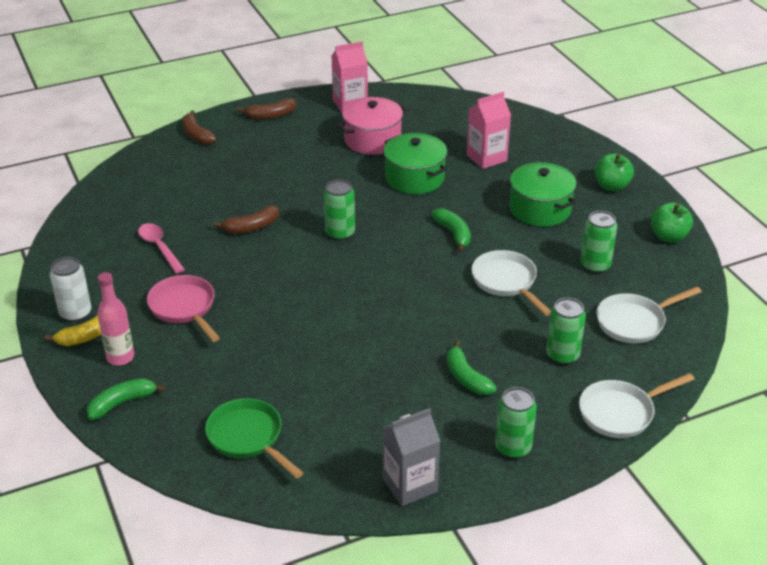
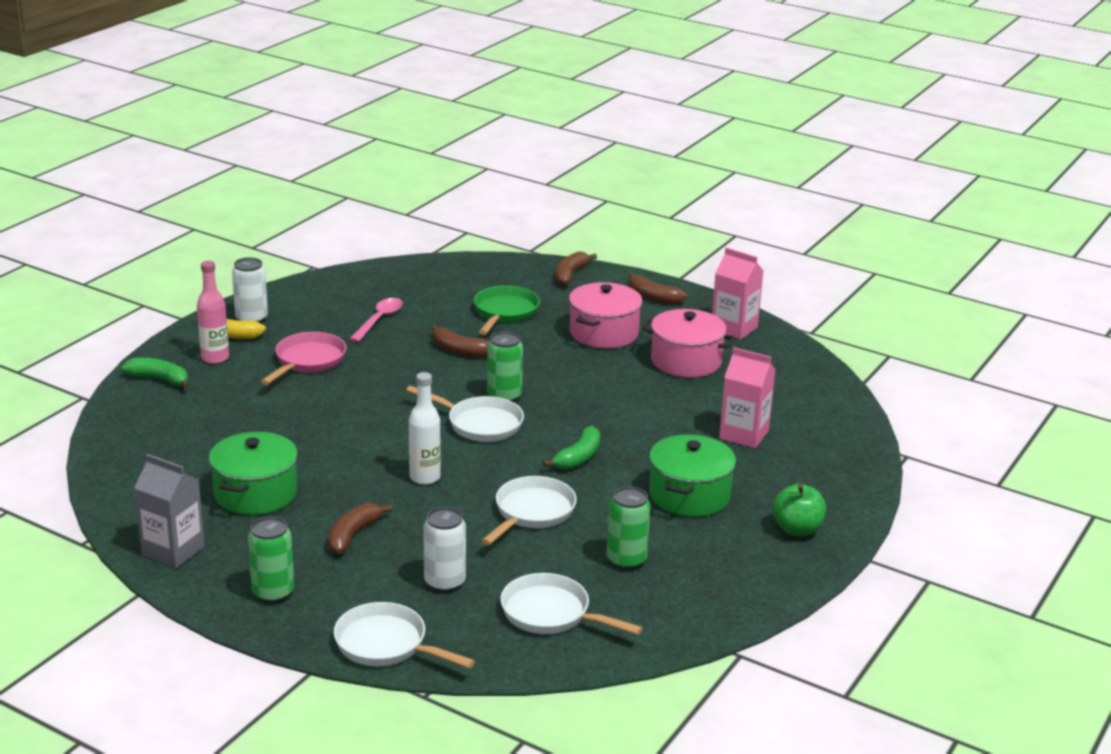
camera: 55 degrees right, 10 degrees down
green pan [205,398,303,479] -> green pan moved to [474,285,540,335]
green pot [384,133,447,194] -> green pot moved to [209,432,298,515]
green banana [447,340,497,395] -> brown banana [328,503,393,554]
green can [546,298,586,365] -> white can [423,507,466,592]
green apple [651,202,693,243] -> none
none -> white pan [406,386,524,442]
none -> white bottle [409,372,441,485]
none -> pink pot [569,282,642,349]

